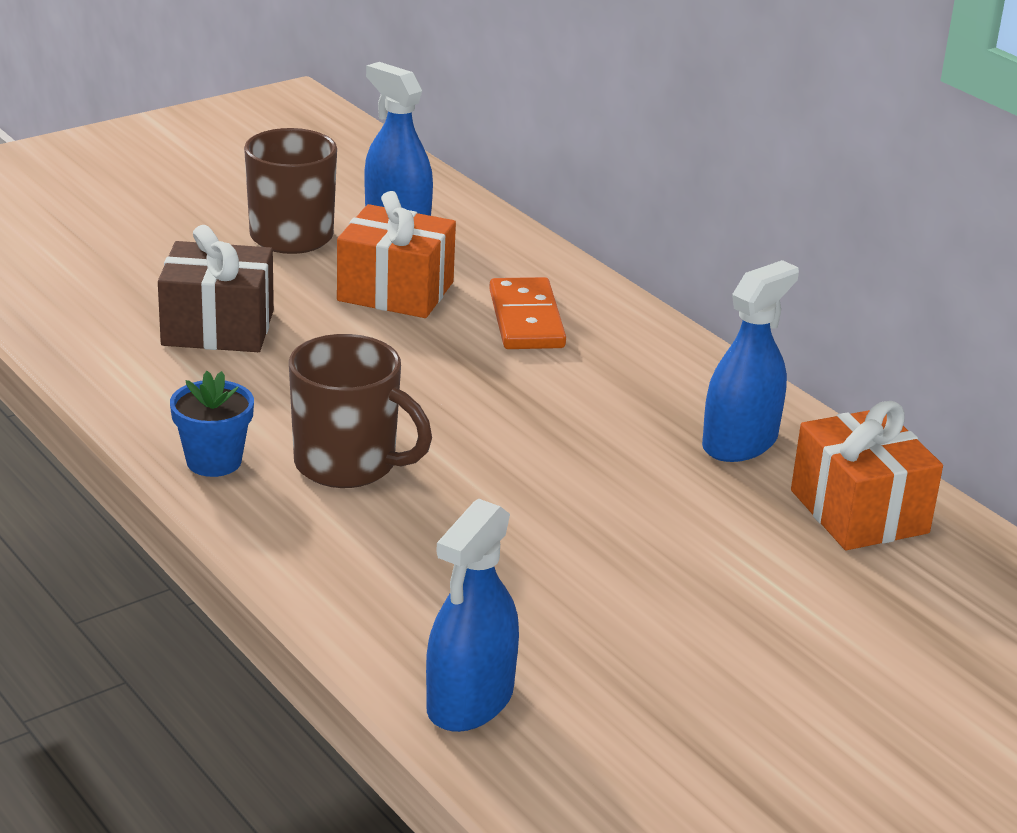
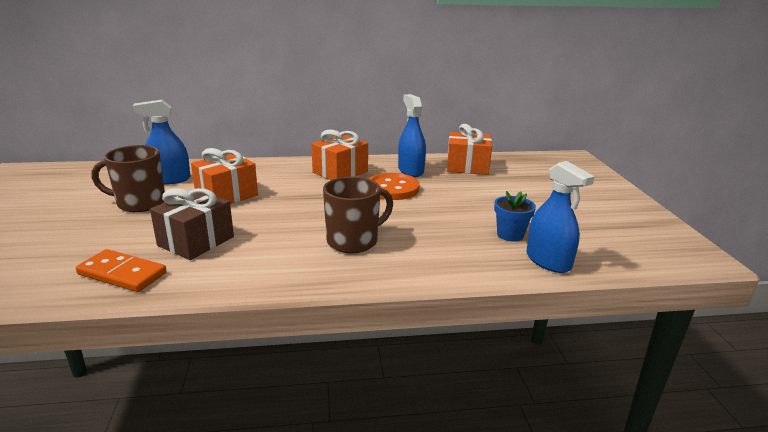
camera: 60 degrees left, 5 degrees down
blue flower pot [170,371,254,477] -> blue flower pot moved to [494,191,536,241]
orange domino [489,277,566,349] -> orange domino moved to [76,249,167,292]
none -> orange gift [312,129,368,180]
none -> orange button [369,173,420,200]

